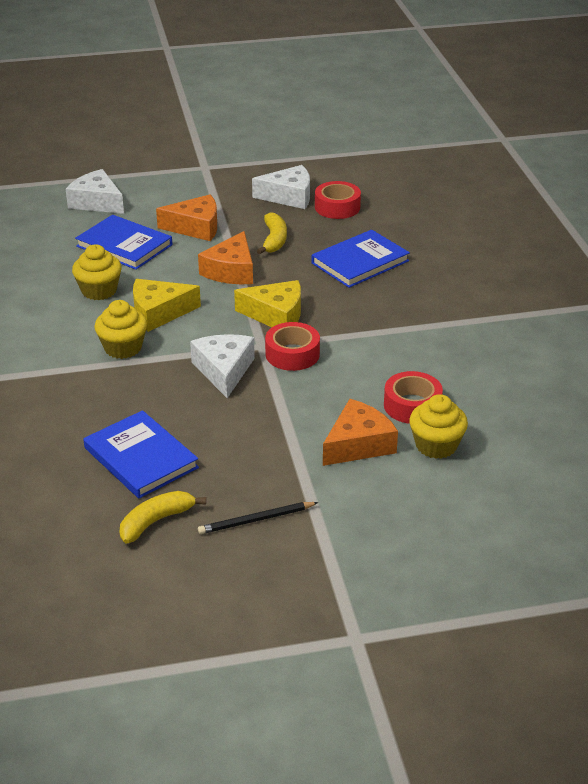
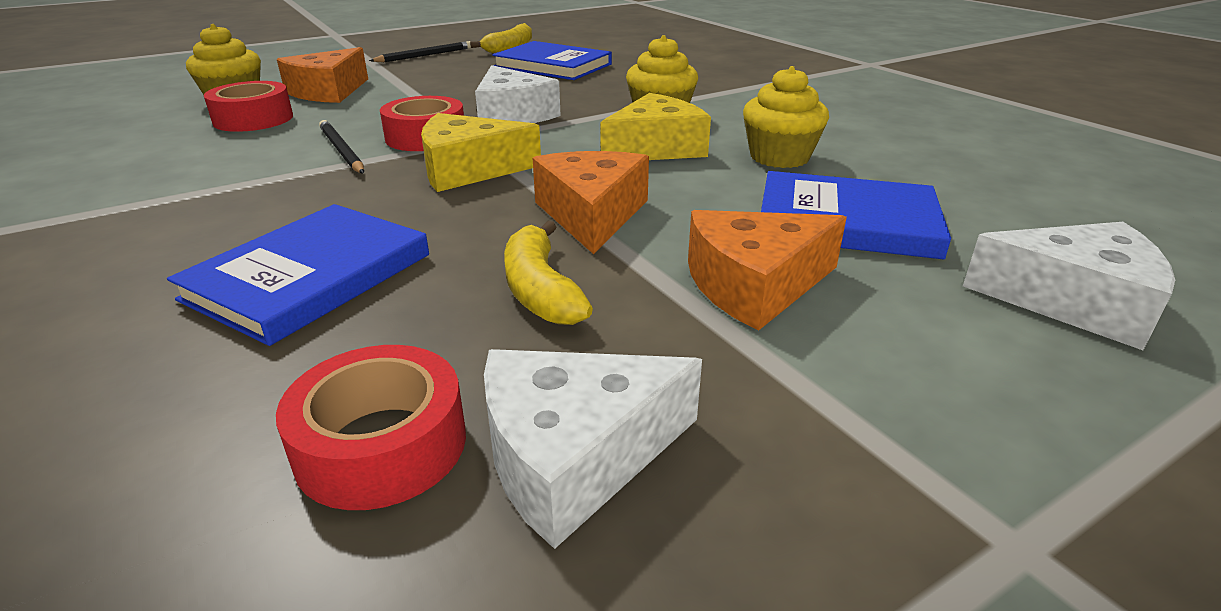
camera: 160 degrees right, 5 degrees down
none -> black pencil [319,120,364,174]

